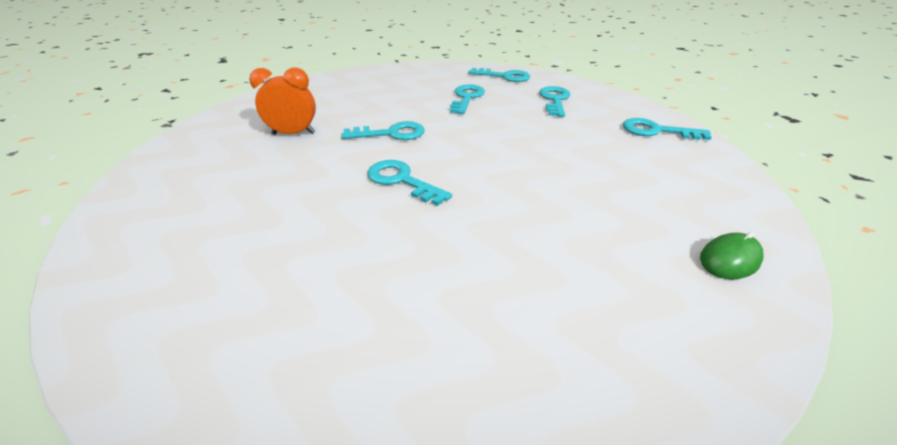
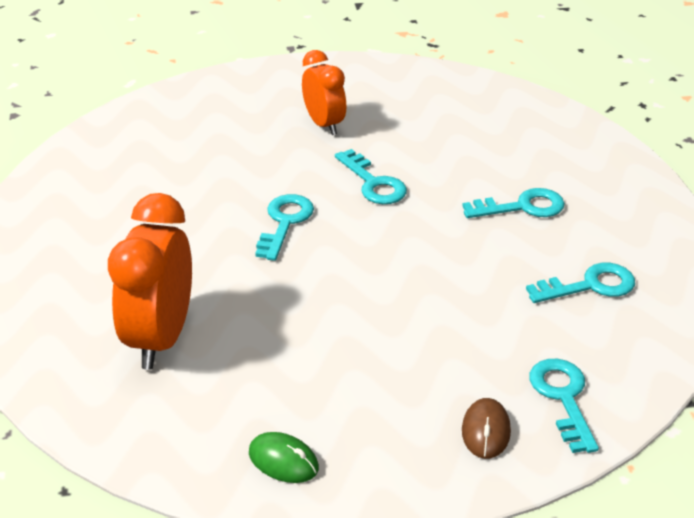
camera: 65 degrees right, 0 degrees up
turquoise key [468,68,530,82] -> none
none -> orange clock [108,193,192,370]
none -> brown mouse [462,398,511,459]

